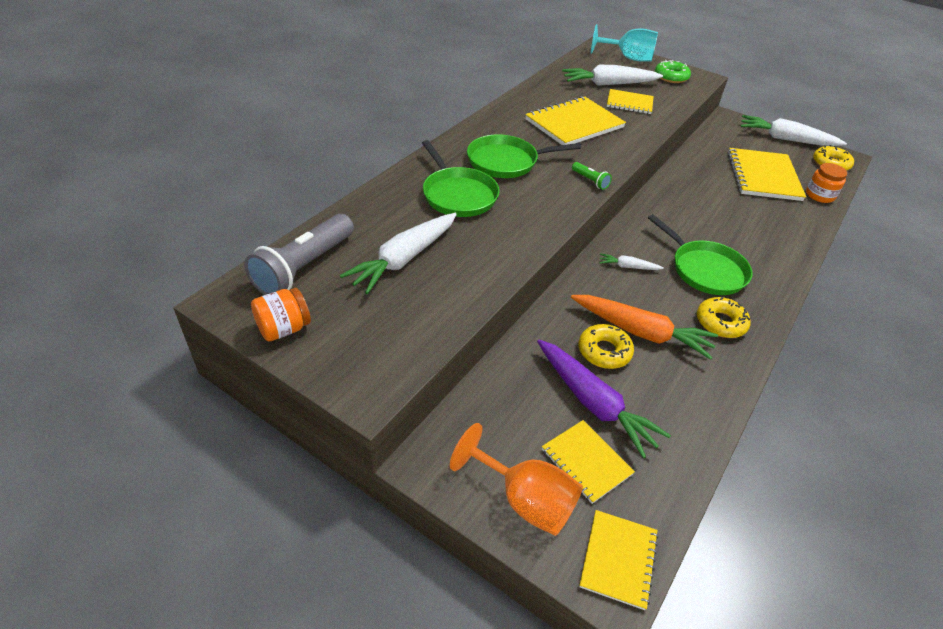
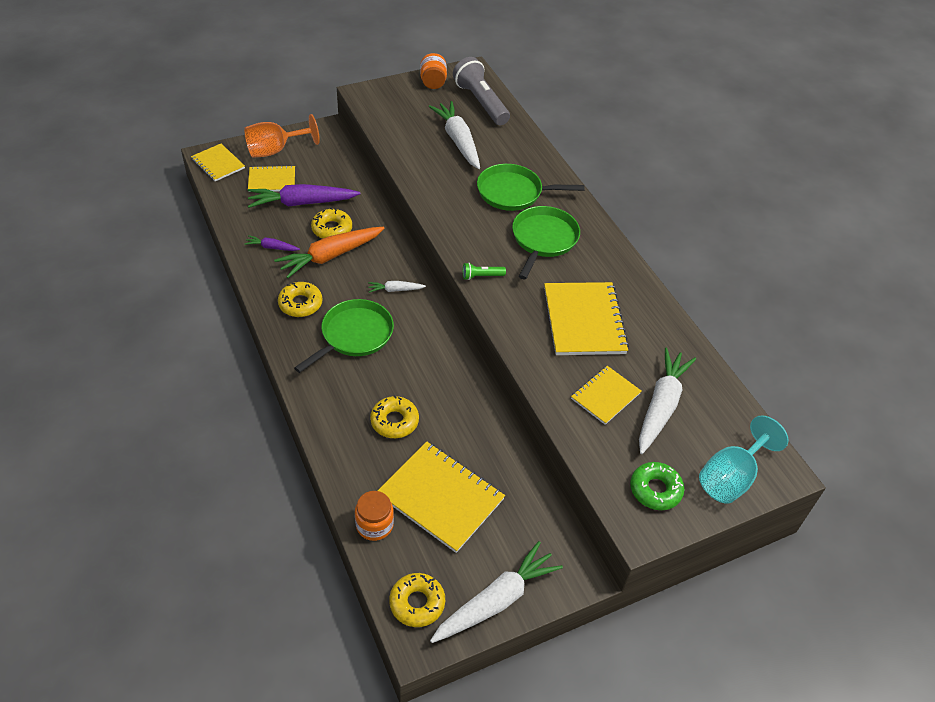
camera: 120 degrees right, 5 degrees up
white carrot [599,253,664,270] -> white carrot turned 135 degrees counterclockwise [368,281,426,293]
green pan [648,214,753,295] -> green pan turned 135 degrees clockwise [294,299,394,373]
none -> purple carrot [244,235,300,251]
none -> yellow donut [370,395,419,438]

